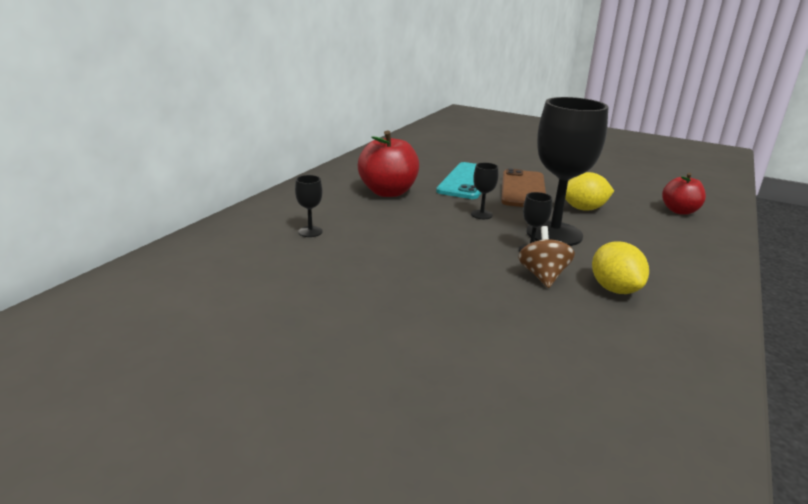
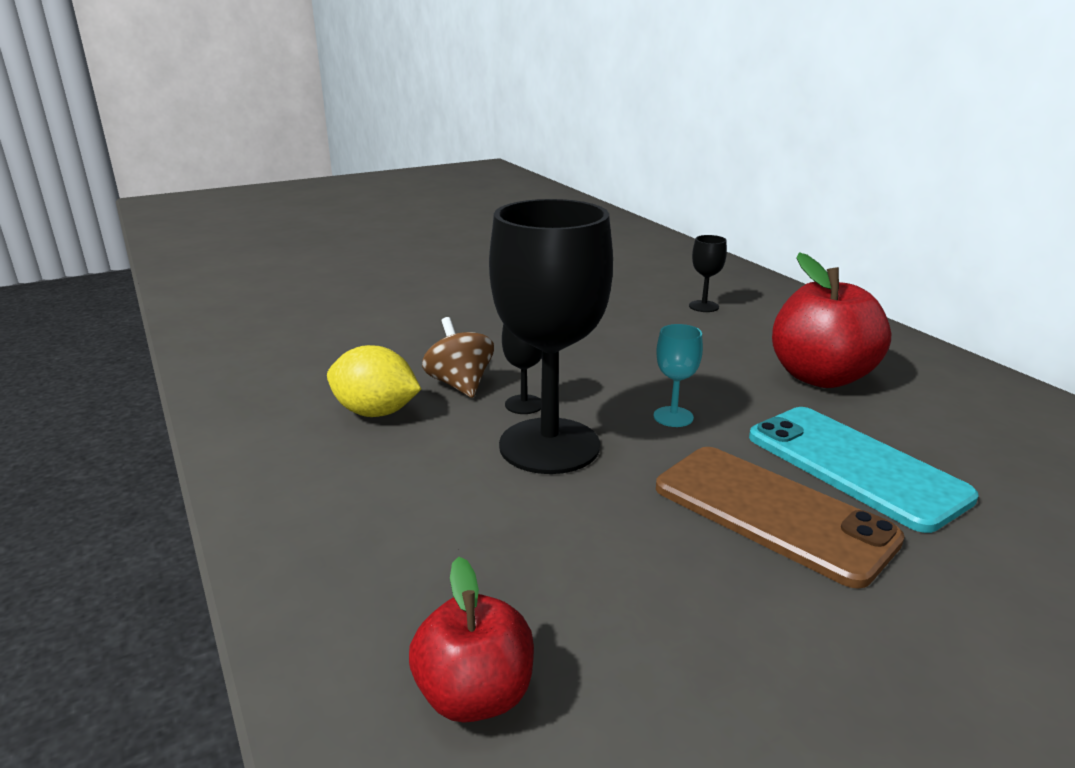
camera: 125 degrees right, 0 degrees up
black goblet [471,163,498,219] -> turquoise goblet [654,324,703,427]
brown spinning top [518,226,575,288] -> brown spinning top turned 150 degrees counterclockwise [422,317,494,398]
yellow lemon [565,172,614,211] -> none

